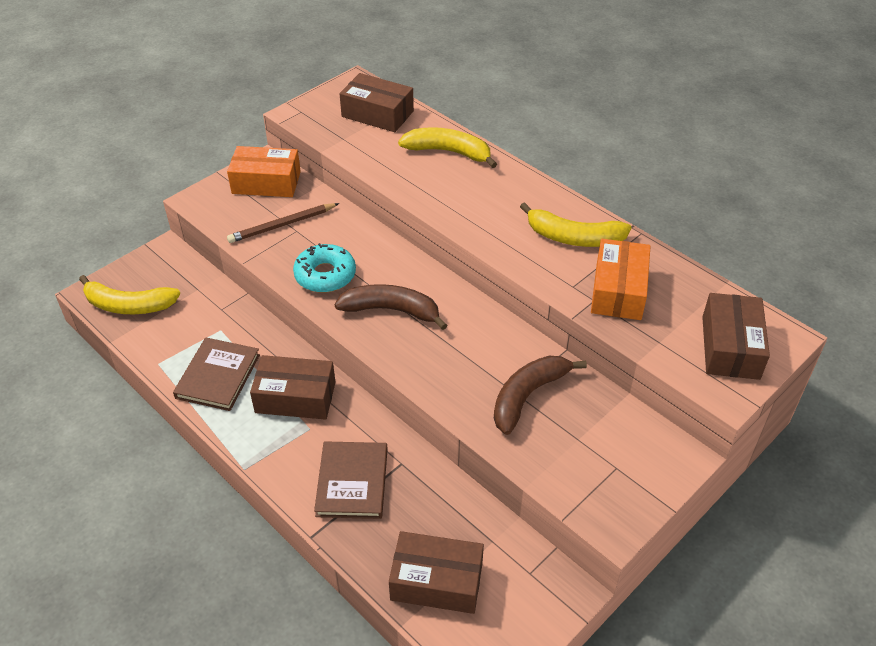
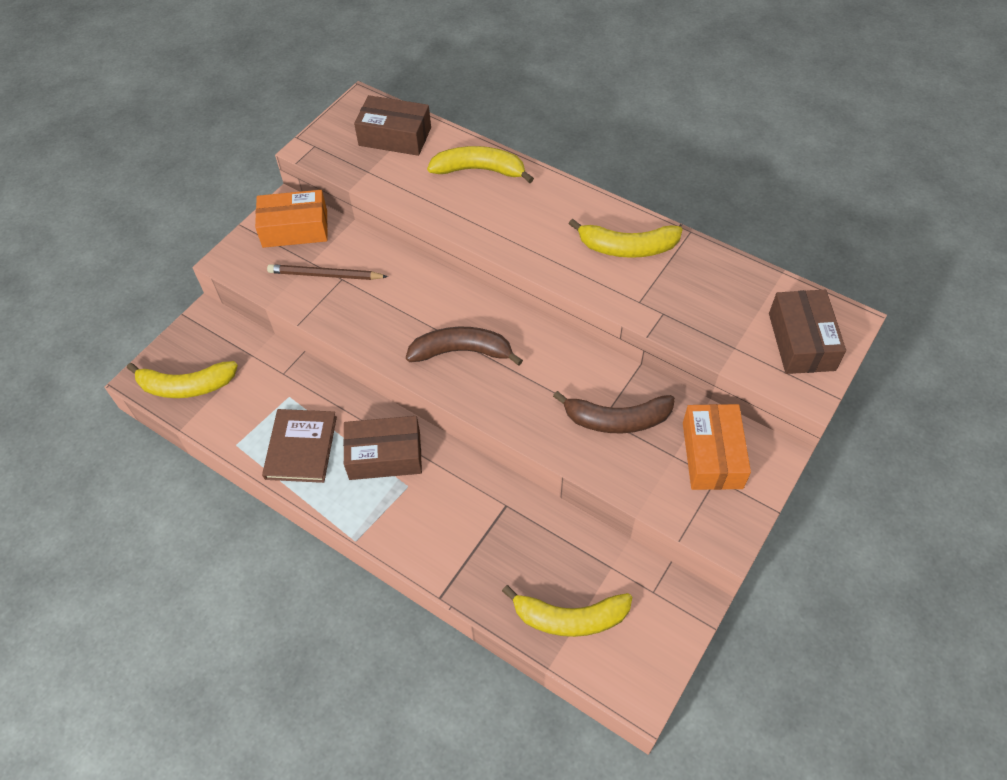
camera: 10 degrees left, 10 degrees up
brown pencil [227,203,339,243] -> brown pencil turned 45 degrees clockwise [267,264,388,280]
turquoise donut [293,243,356,293] -> none
brown book [314,441,388,519] -> none
brown box [389,531,484,614] -> yellow banana [502,585,632,637]
brown banana [494,356,587,435] -> brown banana turned 120 degrees counterclockwise [553,391,675,433]
orange box [591,239,651,320] -> orange box moved to [683,404,751,490]

